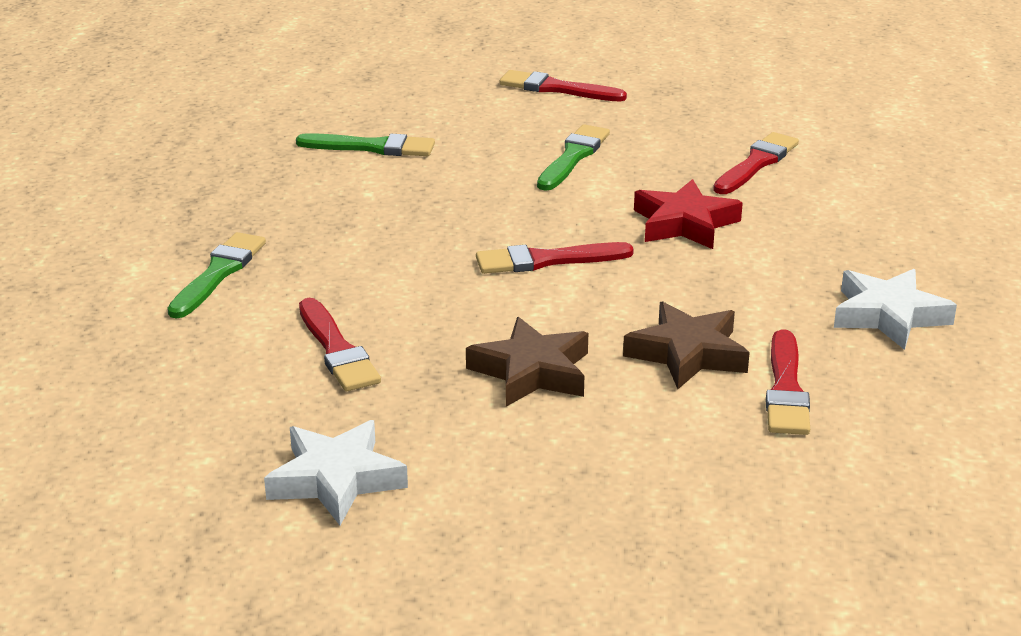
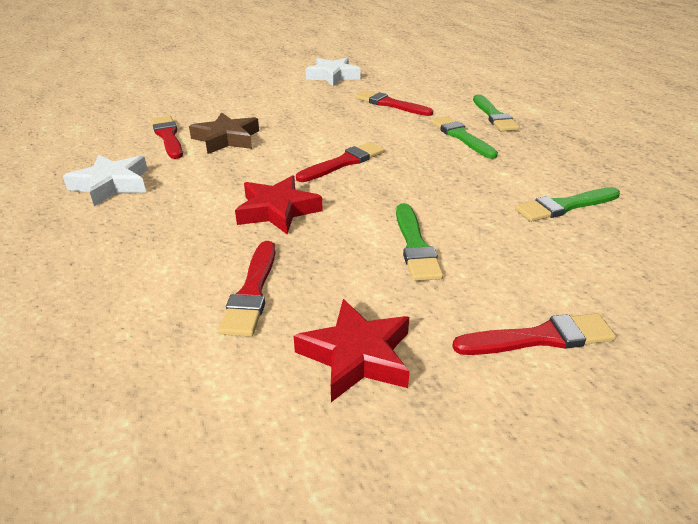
camera: 150 degrees right, 5 degrees up
brown star [466,317,588,407] -> none
none -> red star [294,299,410,402]
none -> green brush [431,116,498,159]

